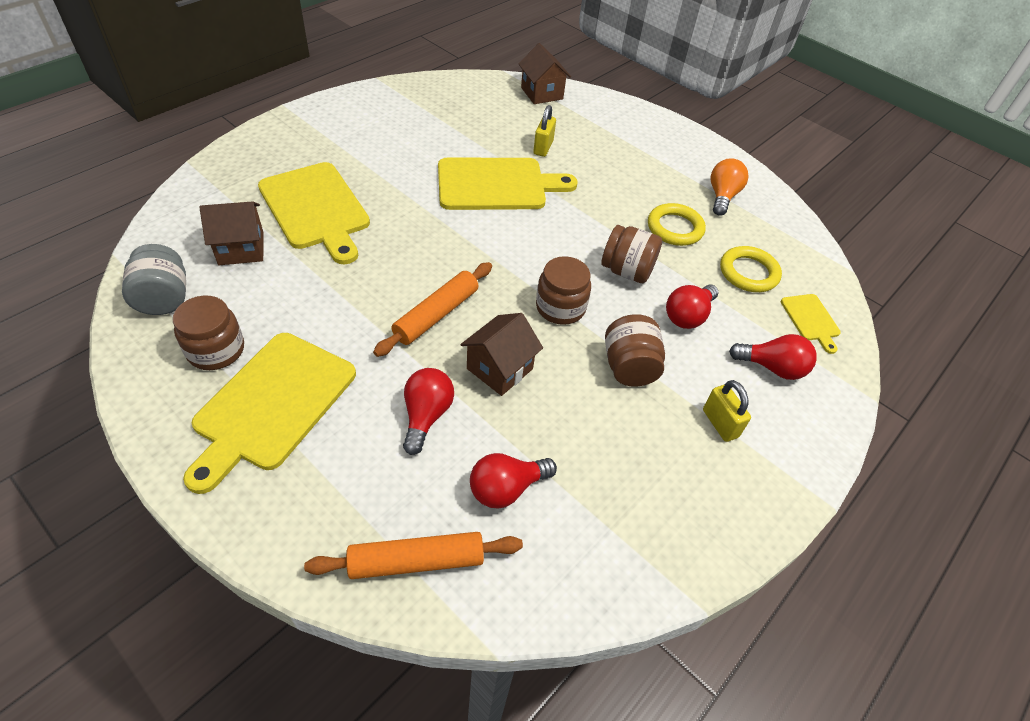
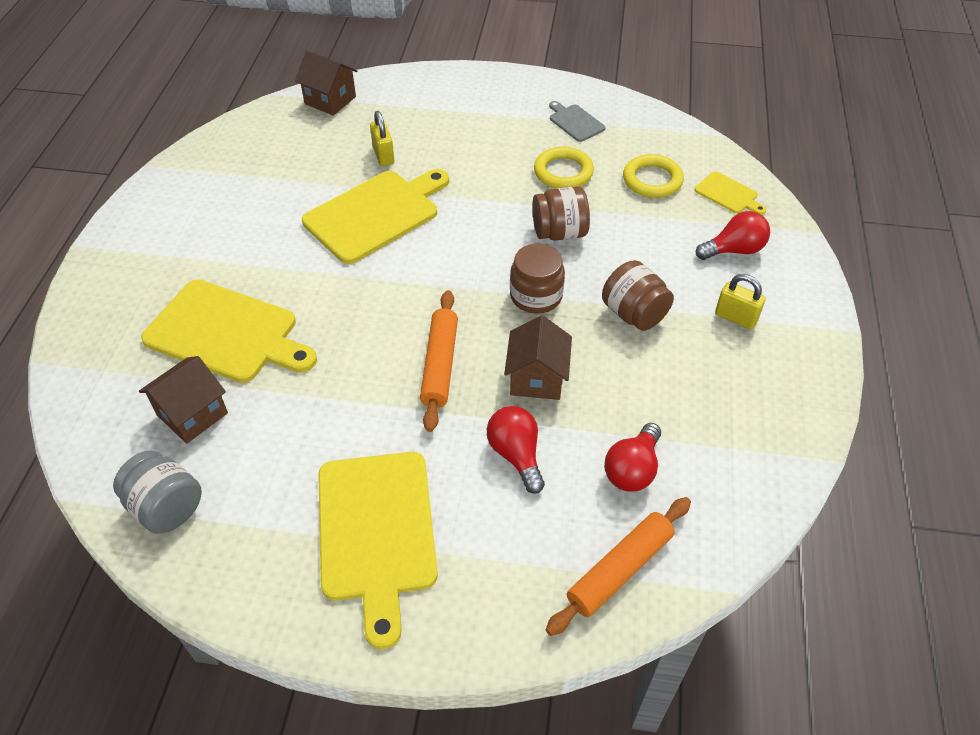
camera: 30 degrees left, 0 degrees up
brown jar [173,296,244,370] -> none
red light bulb [666,285,719,329] -> none
orange light bulb [711,158,749,216] -> grey cutting board [549,101,606,142]

